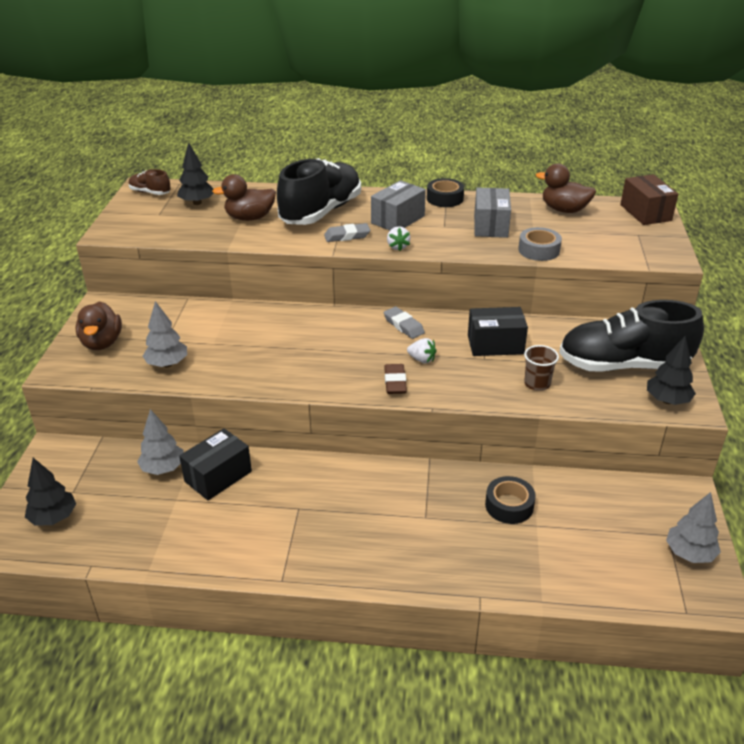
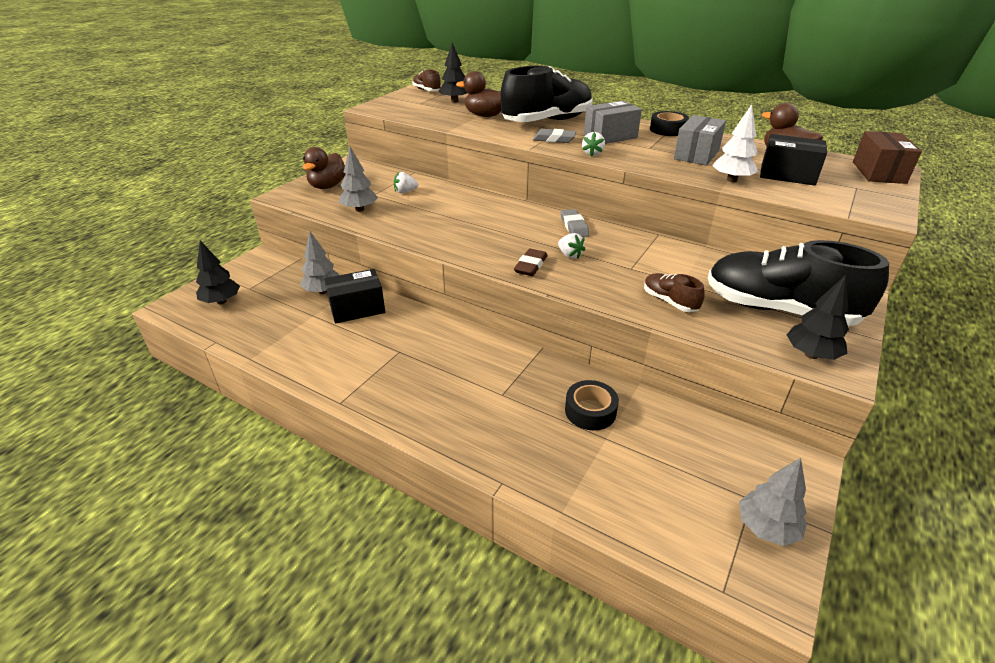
camera: 25 degrees right, 0 degrees up
black box [468,307,528,356] -> black box moved to [760,134,827,186]
grey tape [518,227,562,261] -> white tree [712,104,759,182]
brown cup [524,345,559,391] -> brown shoe [644,273,705,312]
none -> white strawberry [394,172,418,193]

